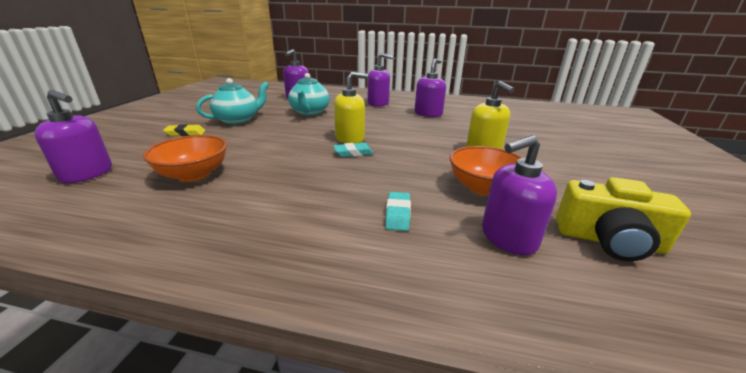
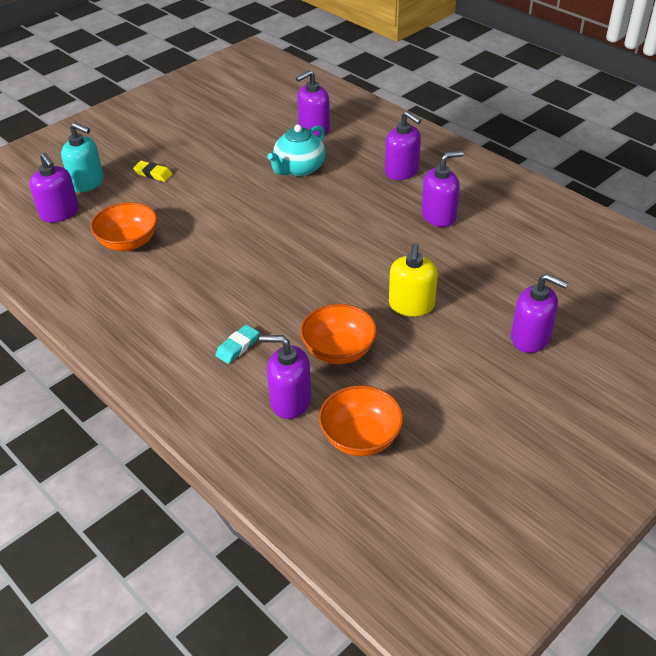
camera: 35 degrees right, 15 degrees up
turquoise teapot [196,78,269,125] -> none
turquoise eraser [333,143,374,157] -> none
yellow soap dispenser [334,72,368,143] -> none
yellow camera [556,177,691,261] -> orange bowl [319,385,403,456]
none -> turquoise soap dispenser [61,122,104,192]
none -> purple soap dispenser [511,273,568,353]

